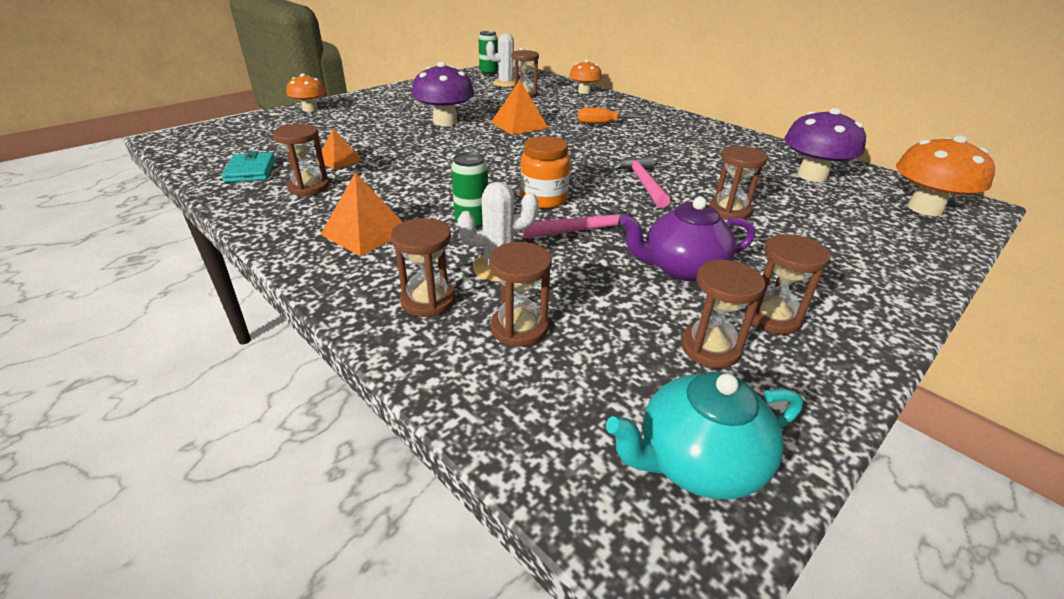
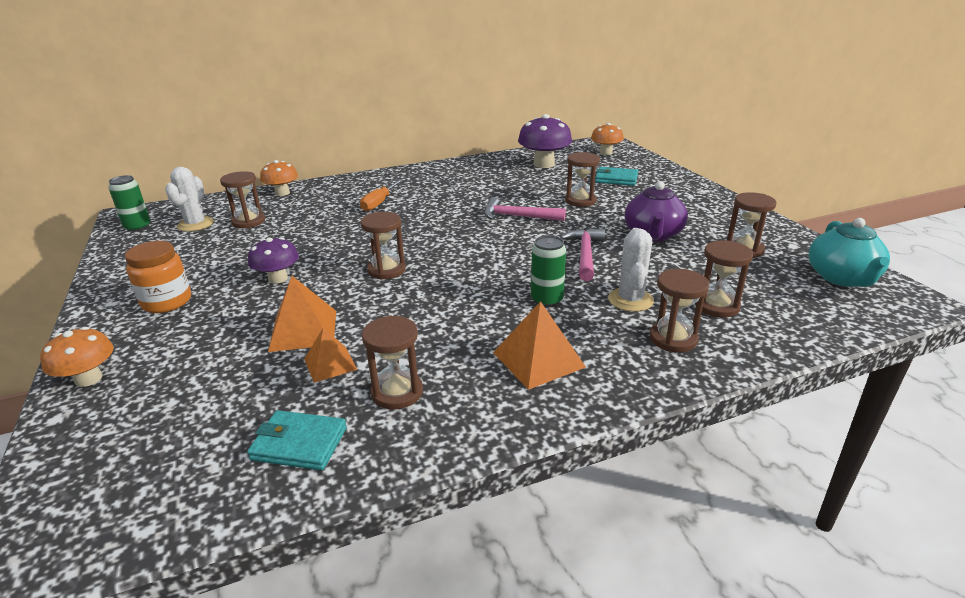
camera: 65 degrees left, 5 degrees down
purple mushroom [412,62,474,126] -> purple mushroom [248,237,299,284], size x0.63
orange pyramid [491,80,548,135] -> orange pyramid moved to [268,276,336,352]
orange jar [520,136,570,209] -> orange jar moved to [125,241,191,313]
brown hourglass [745,234,830,334] -> brown hourglass moved to [361,212,406,279]
orange mushroom [896,135,995,216] -> orange mushroom [591,123,624,155], size x0.63
none -> turquoise wallet [595,167,638,186]

